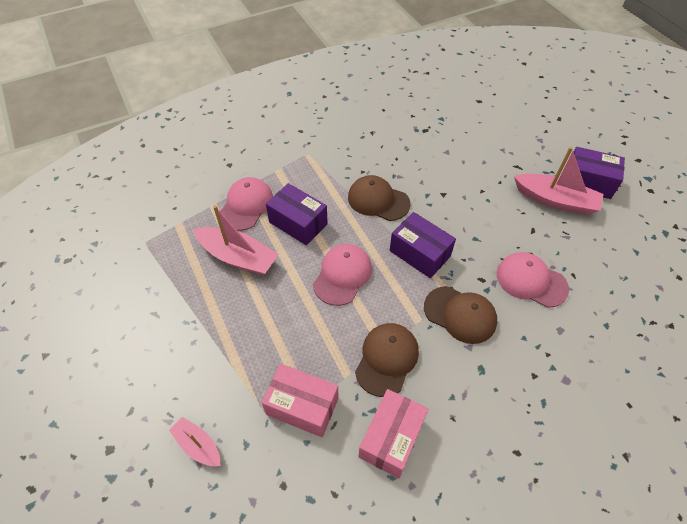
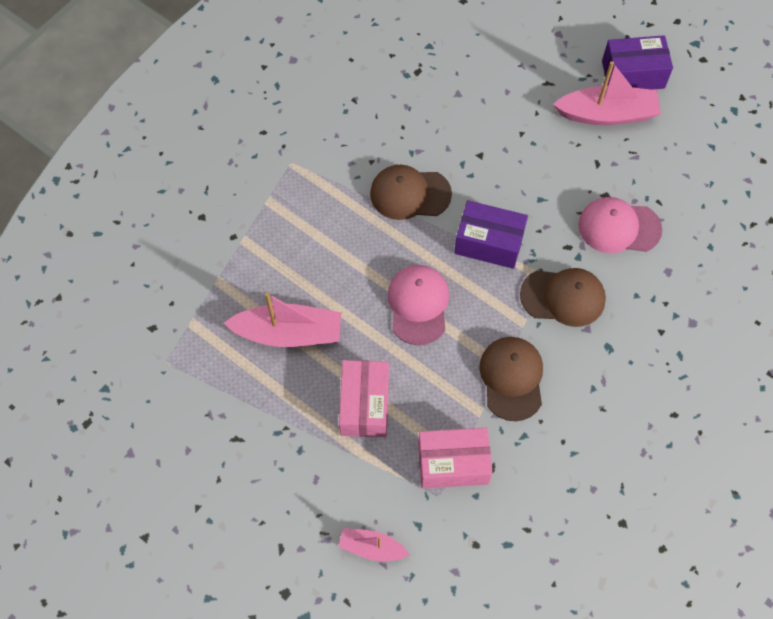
camera: 25 degrees left, 10 degrees up
pink cap [221,177,273,231] -> none
purple box [266,183,328,245] -> none
pink box [359,389,429,478] -> pink box moved to [339,360,389,437]

